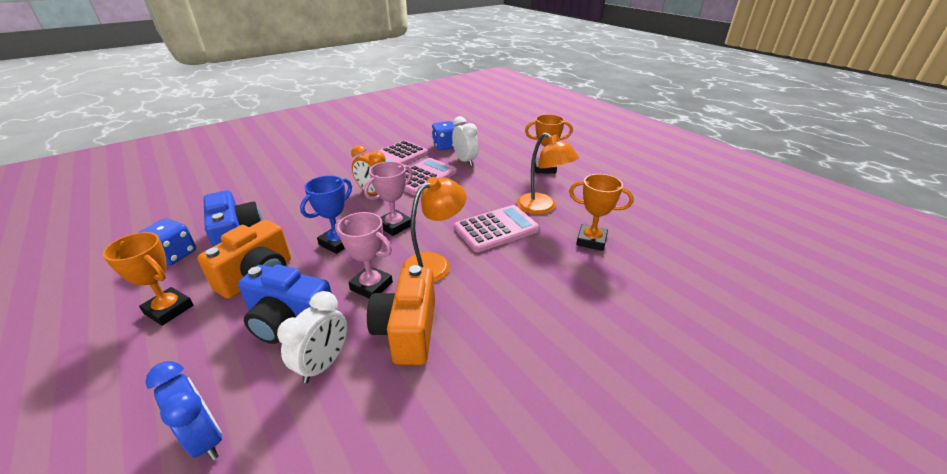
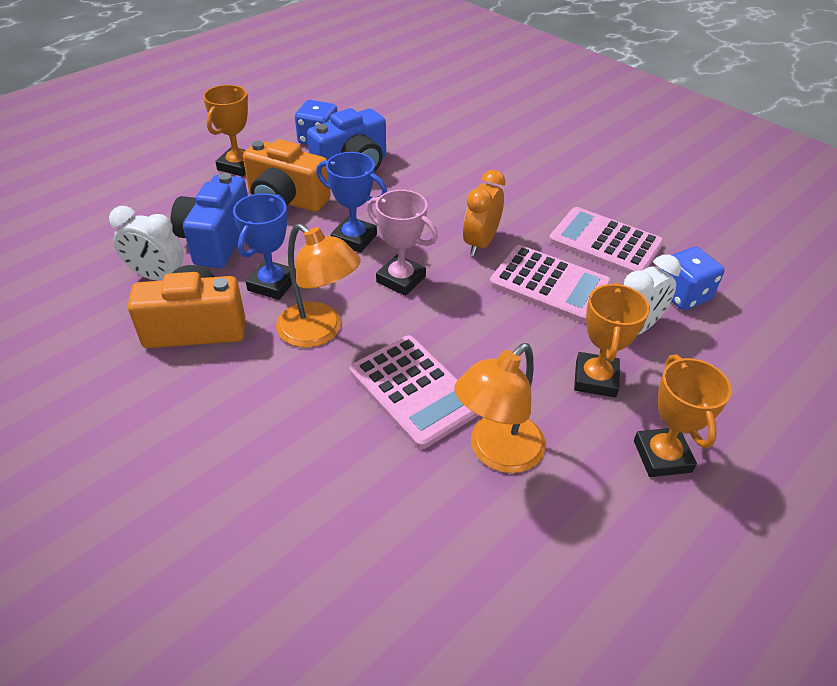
camera: 80 degrees right, 10 degrees up
blue clock [145,361,222,461] -> none
pink trophy [335,212,393,299] -> blue trophy [233,193,296,300]
orange trophy [569,174,634,251] -> orange trophy moved to [574,283,650,397]

